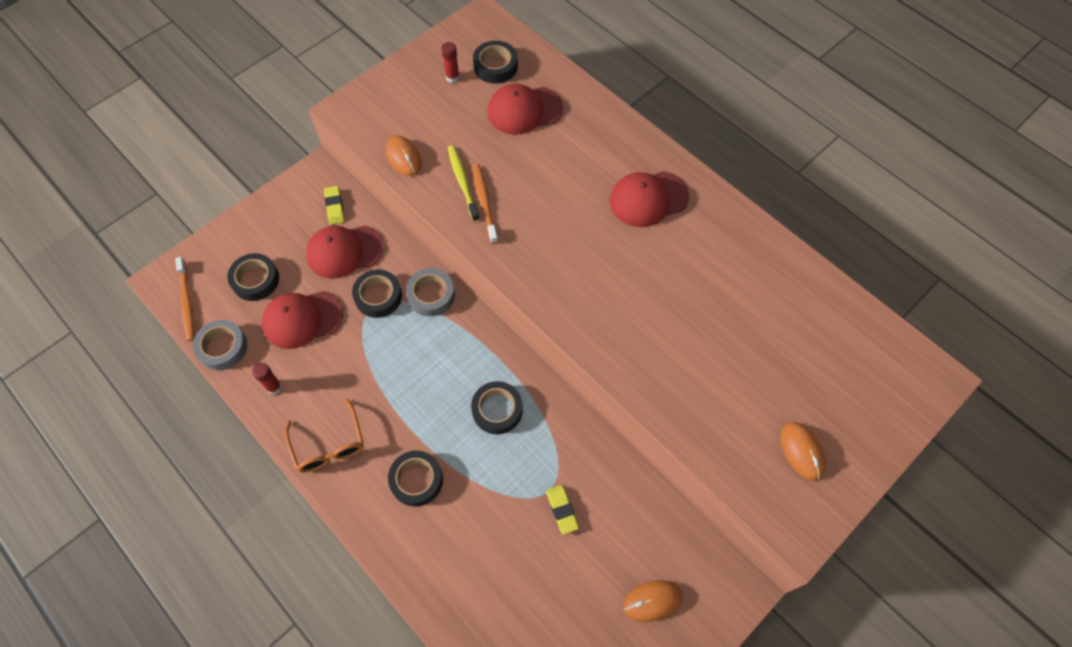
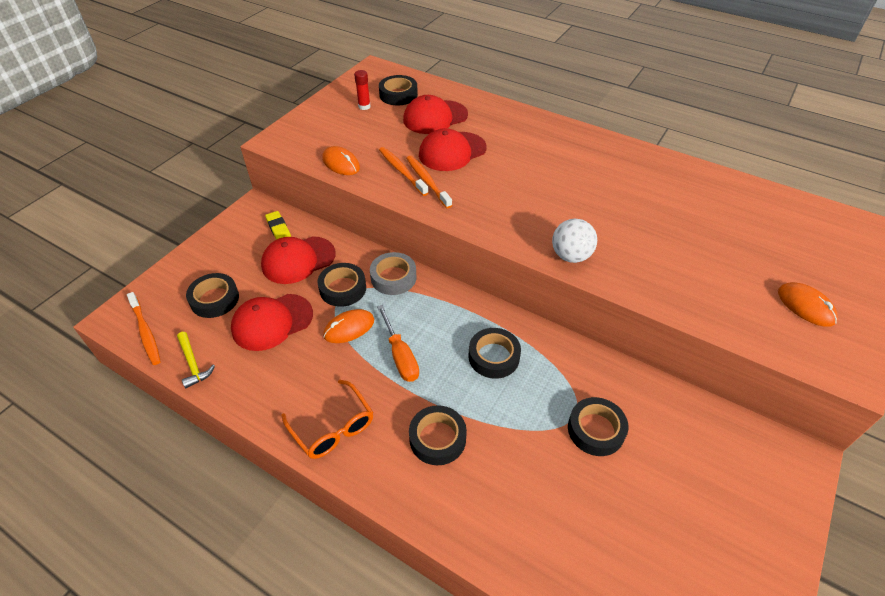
camera: 15 degrees left, 15 degrees down
grey tape [193,320,247,370] -> yellow hammer [177,332,215,388]
red glue stick [252,363,282,395] -> none
yellow toothbrush [448,145,480,222] -> orange toothbrush [379,147,428,196]
yellow eraser [546,485,579,535] -> black tape [568,397,628,456]
red cap [610,171,689,227] -> red cap moved to [419,128,487,171]
orange mouse [623,580,683,622] -> orange mouse moved to [323,309,374,343]
none -> orange screwdriver [377,305,419,382]
none -> white ball [552,219,597,263]

